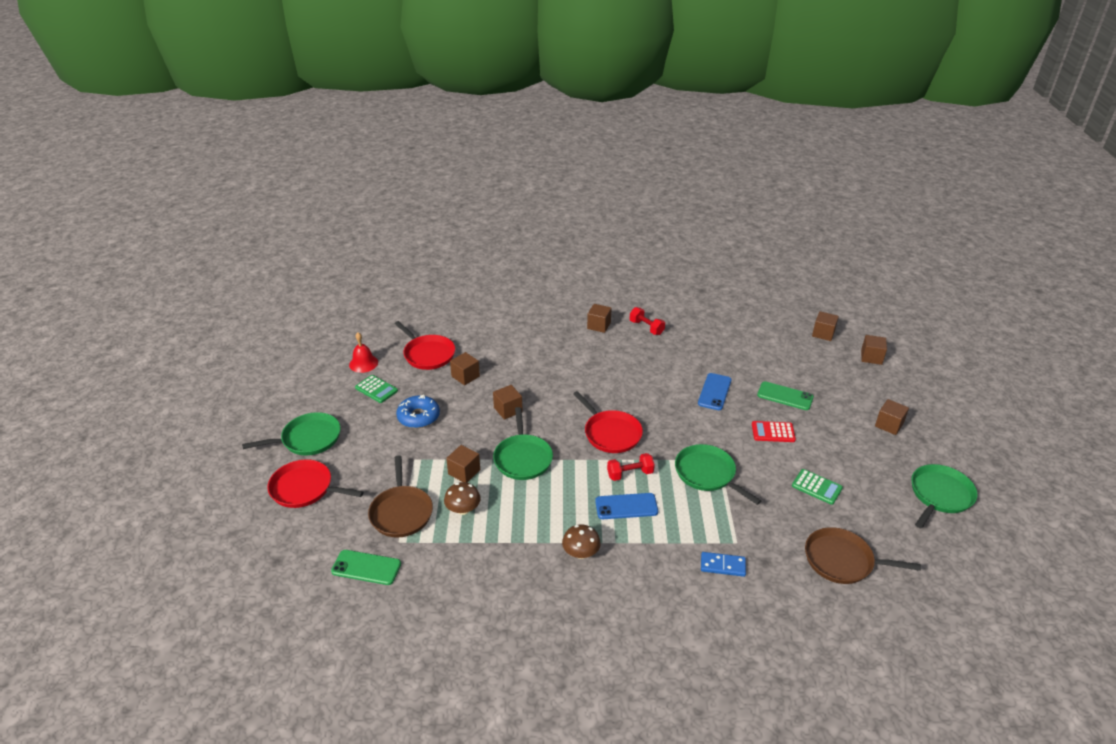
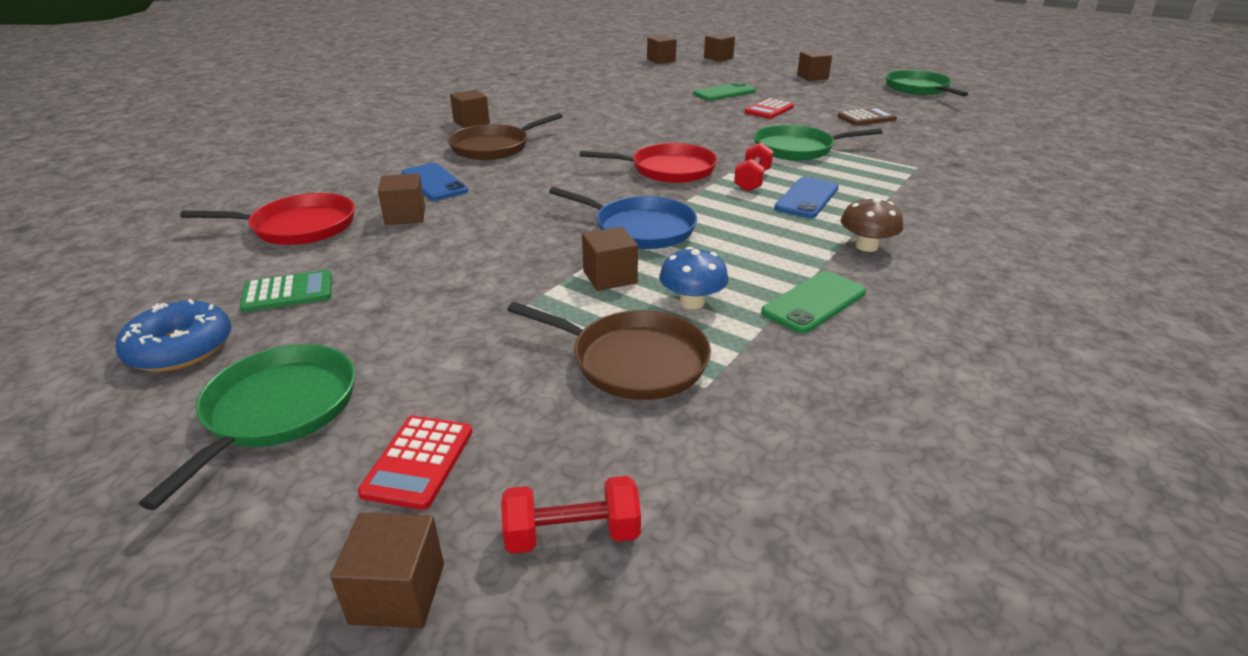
camera: 55 degrees left, 5 degrees down
red pan [267,460,364,508] -> red calculator [358,416,472,510]
green phone [331,550,401,585] -> green phone moved to [761,271,866,334]
red bell [349,332,378,373] -> none
blue donut [396,394,440,428] -> blue donut moved to [115,299,231,372]
brown mushroom [444,482,481,515] -> blue mushroom [659,247,728,309]
brown cube [493,385,523,420] -> brown cube moved to [330,513,444,628]
green pan [493,407,553,480] -> blue pan [549,187,697,249]
red dumbbell [630,307,665,335] -> red dumbbell moved to [501,476,641,554]
blue phone [698,373,731,410] -> blue phone moved to [402,163,468,200]
blue domino [701,552,746,577] -> none
green calculator [792,469,843,505] -> brown calculator [838,108,897,126]
brown pan [805,527,921,584] -> brown pan moved to [448,113,563,160]

